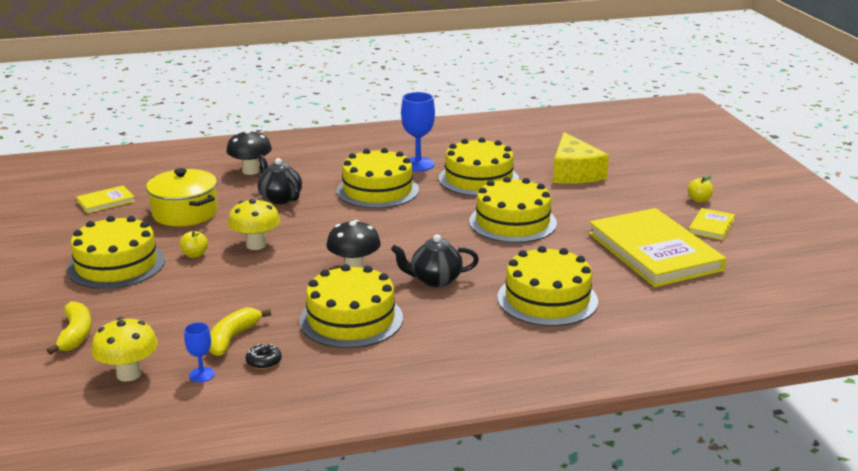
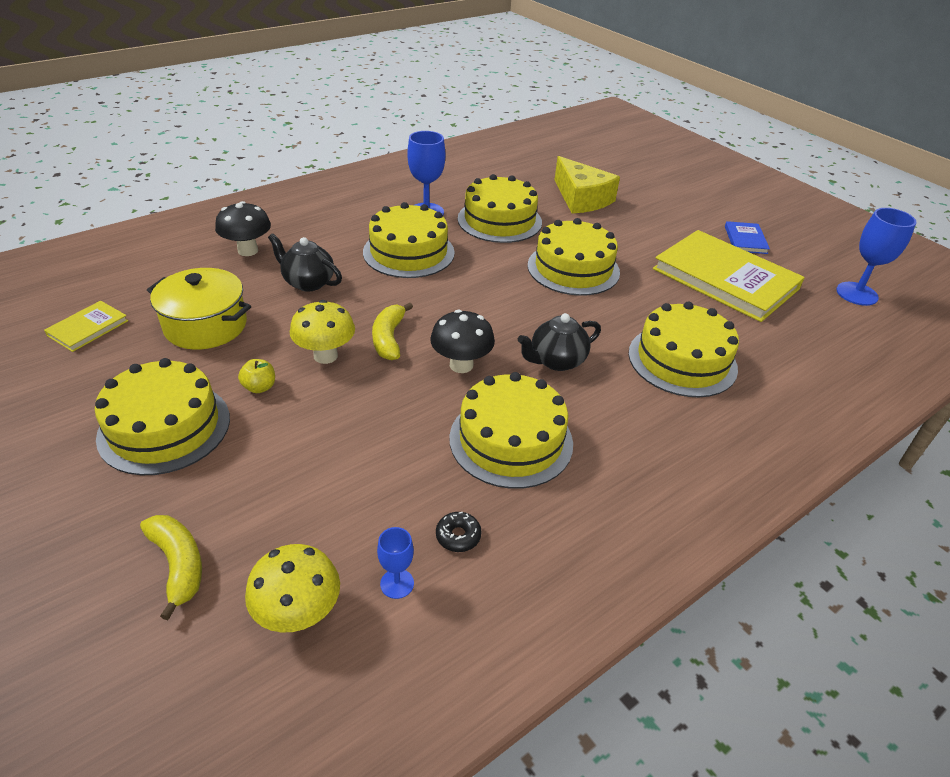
camera: 25 degrees left, 15 degrees up
yellow banana [209,307,271,356] -> yellow banana moved to [372,303,413,360]
yellow apple [687,176,713,202] -> none
yellow book [689,208,735,240] -> blue book [725,221,770,254]
none -> blue goblet [836,208,916,306]

